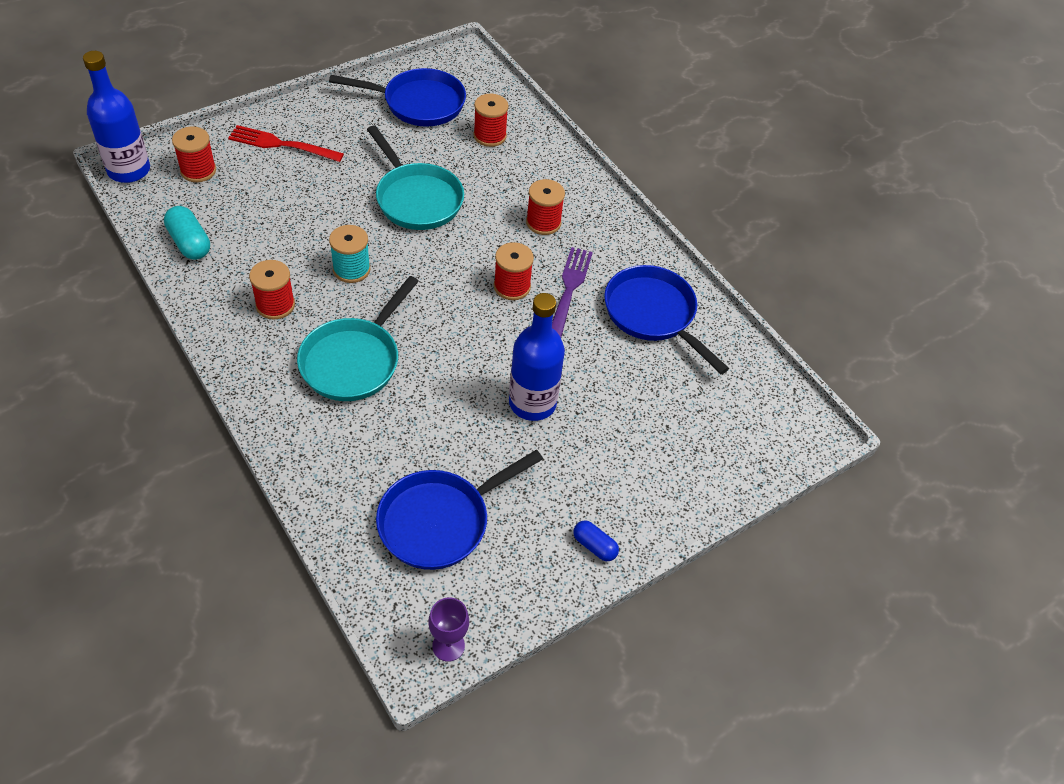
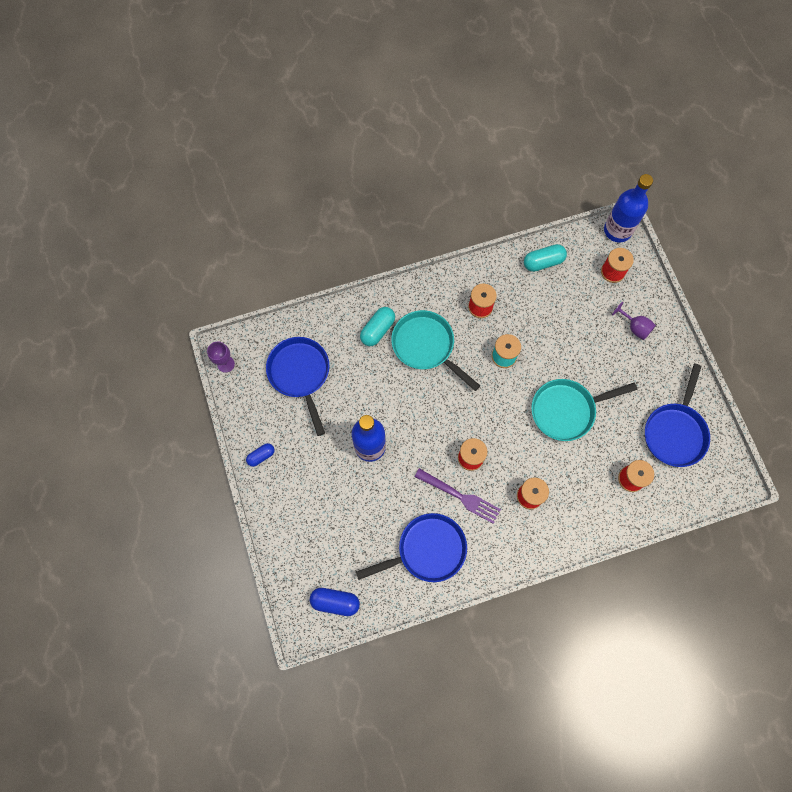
camera: 110 degrees right, 20 degrees up
red fork [228,125,344,162] -> purple goblet [612,302,656,340]
none -> blue capsule [310,588,360,616]
none -> turquoise capsule [360,307,395,346]

